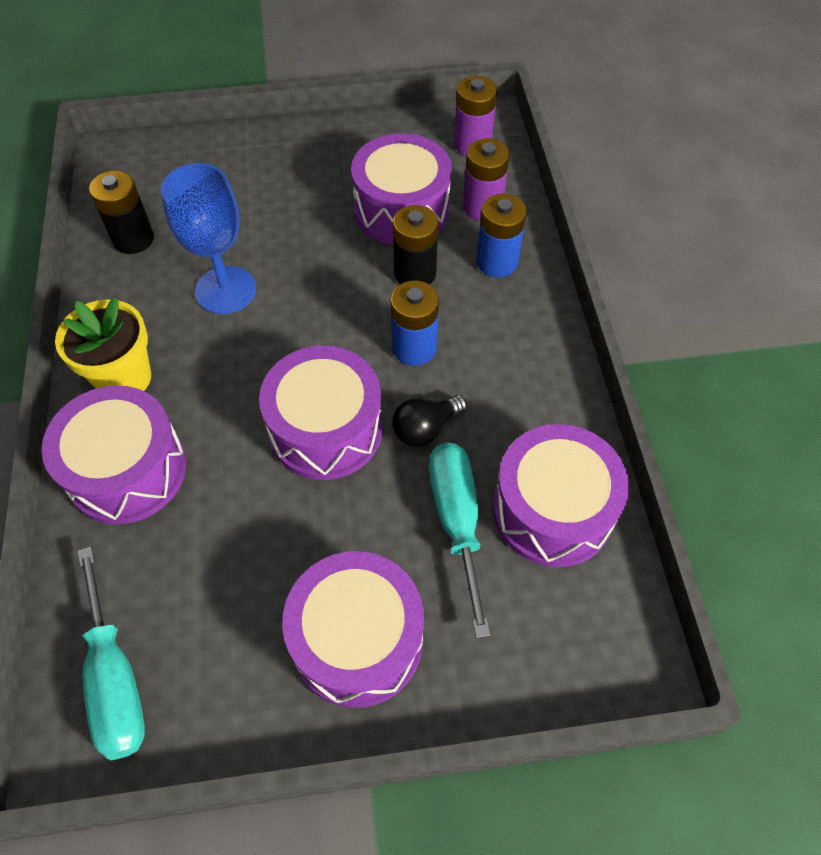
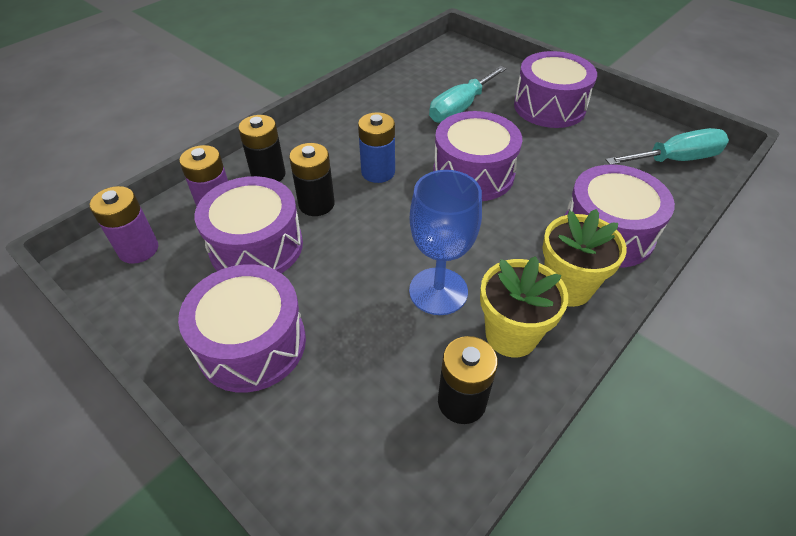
camera: 130 degrees left, 10 degrees down
turquoise screwdriver [77,547,145,760] -> turquoise screwdriver turned 45 degrees clockwise [605,128,729,165]
black light bulb [392,395,467,447] -> none
blue battery [476,194,527,278] -> black battery [238,115,286,182]
purple drum [493,424,629,567] -> purple drum moved to [178,264,306,393]
none -> yellow flower pot [480,256,568,357]

